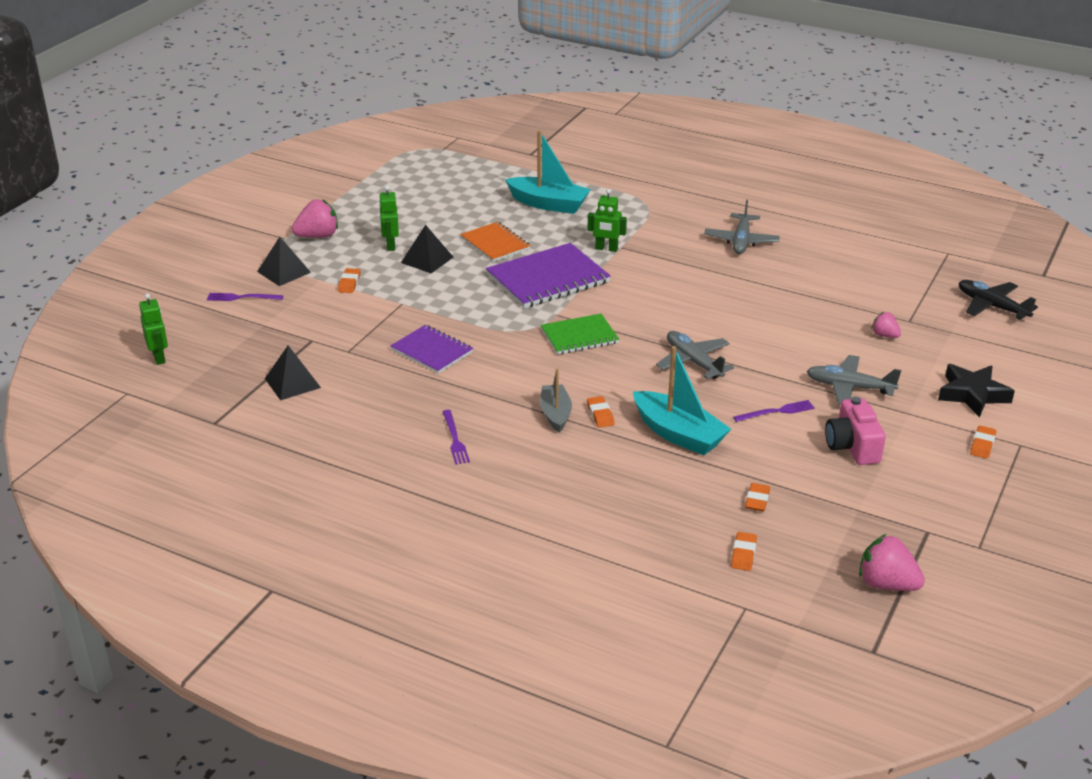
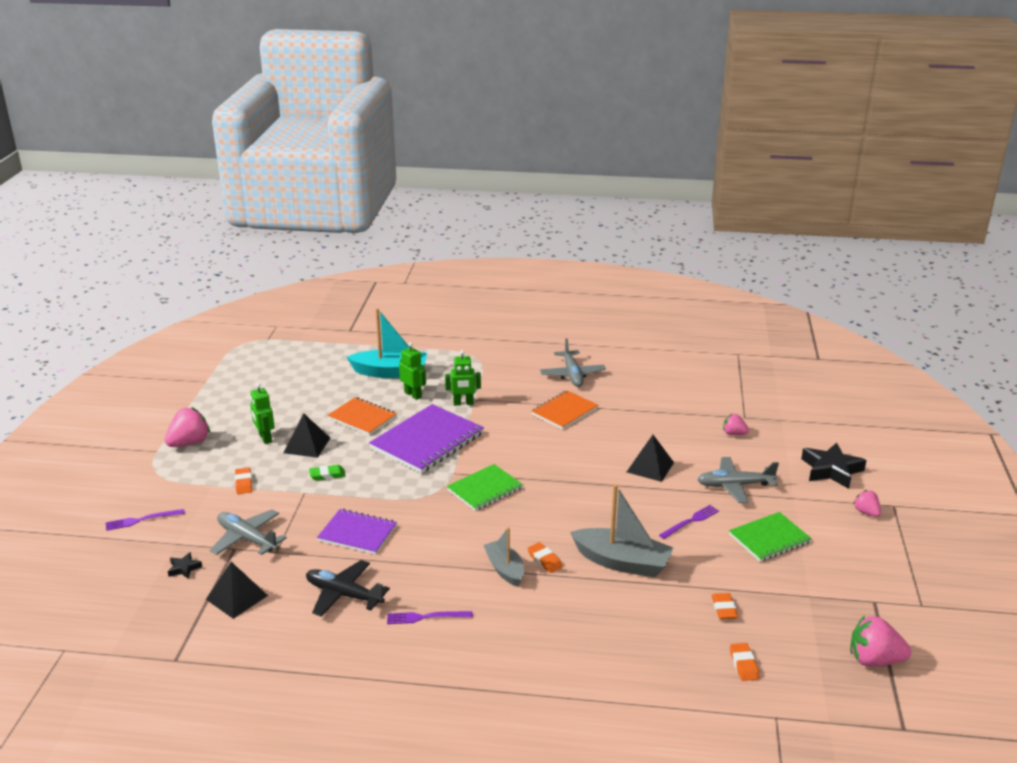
camera: 20 degrees left, 5 degrees down
green robot [139,293,168,365] -> green robot moved to [399,342,426,400]
black pyramid [257,237,311,286] -> black pyramid moved to [627,435,674,482]
purple fork [442,410,470,465] -> purple fork turned 120 degrees clockwise [387,611,473,624]
turquoise boat [633,346,731,456] -> grey boat [570,484,674,578]
grey plane [656,331,734,379] -> grey plane moved to [210,509,287,555]
pink camera [825,397,886,465] -> green notebook [729,512,812,561]
black plane [959,280,1038,320] -> black plane moved to [306,560,390,617]
orange eraser [970,425,996,459] -> pink strawberry [853,490,881,517]
none -> black star [168,552,202,579]
none -> green eraser [309,465,345,481]
none -> orange notebook [531,390,598,429]

